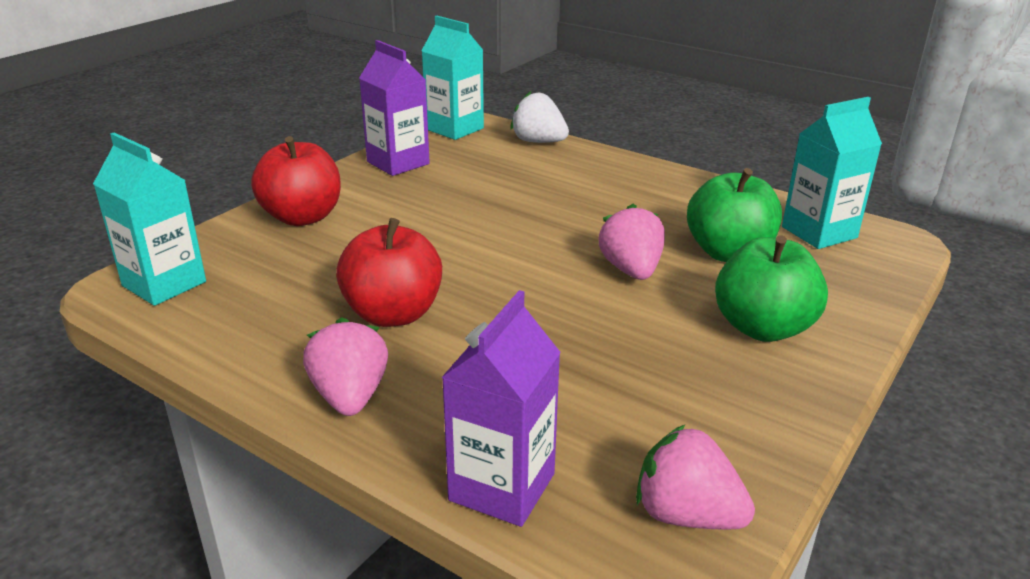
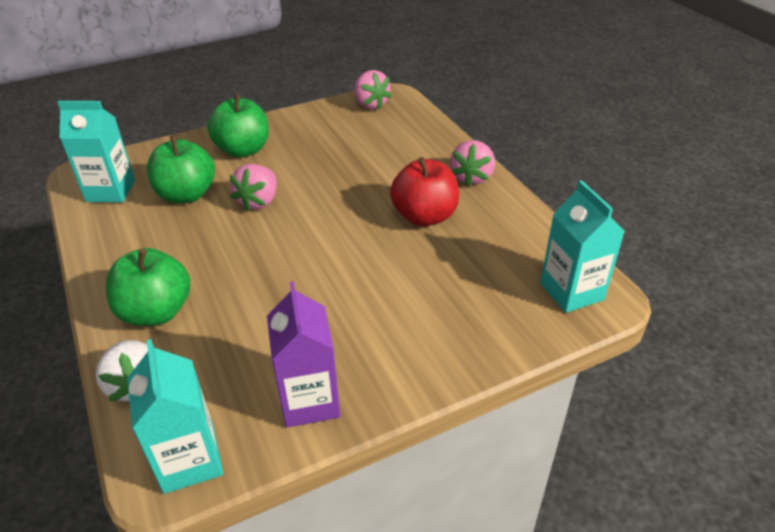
camera: 150 degrees left, 10 degrees up
red apple [251,136,341,226] -> none
purple carton [441,290,561,527] -> none
none -> green apple [106,248,190,326]

